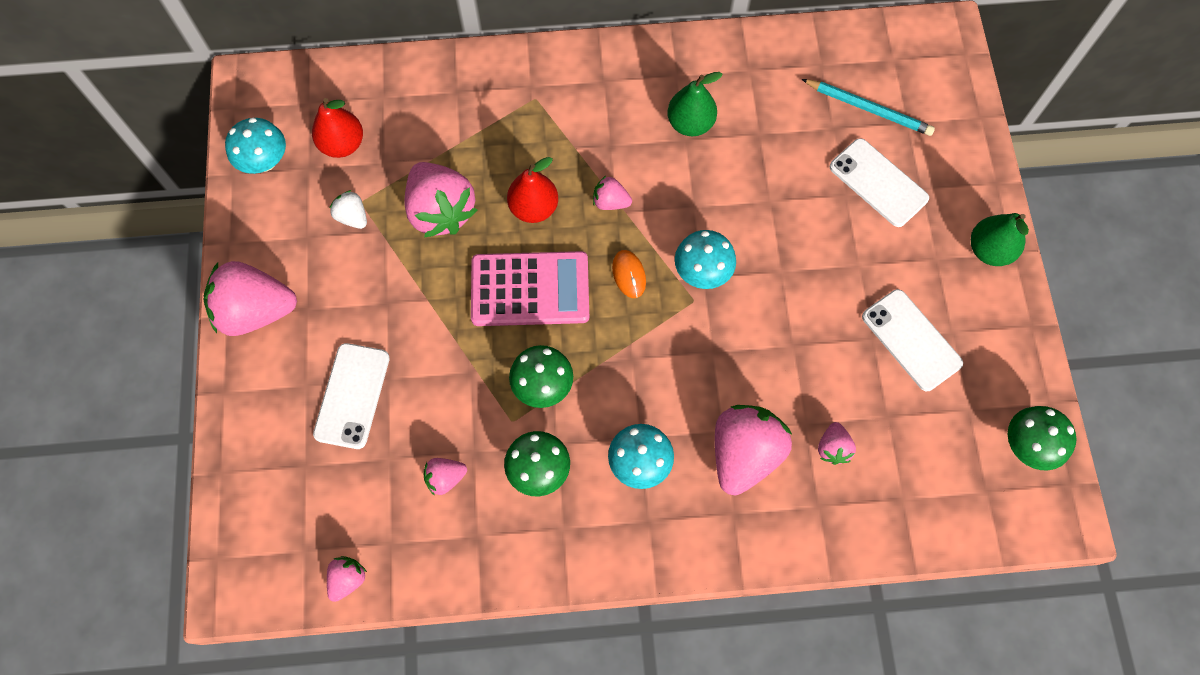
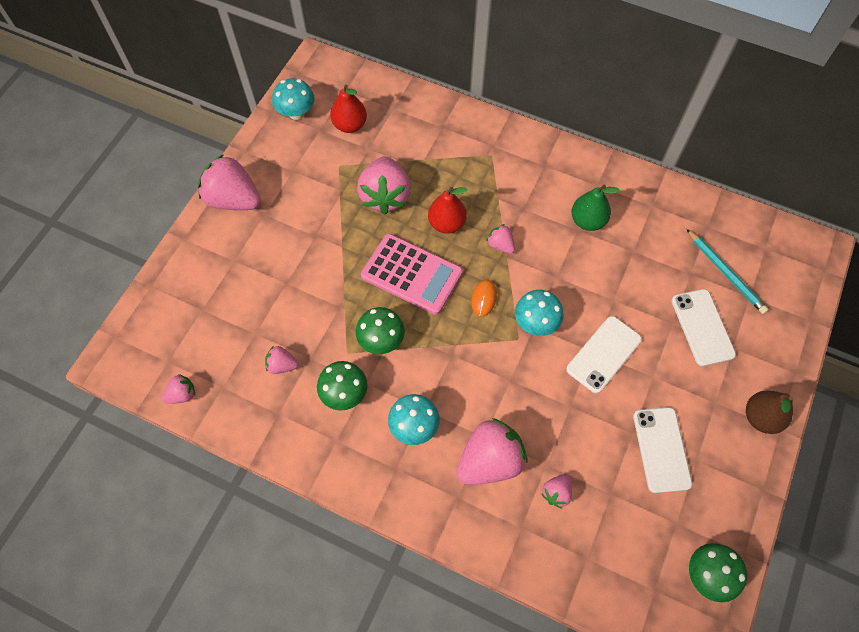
camera: 30 degrees right, 5 degrees down
white phone [313,343,390,449] -> white phone moved to [566,316,642,393]
white strawberry [330,190,367,229] -> none
green pear [971,213,1029,266] -> brown pear [746,390,793,434]

